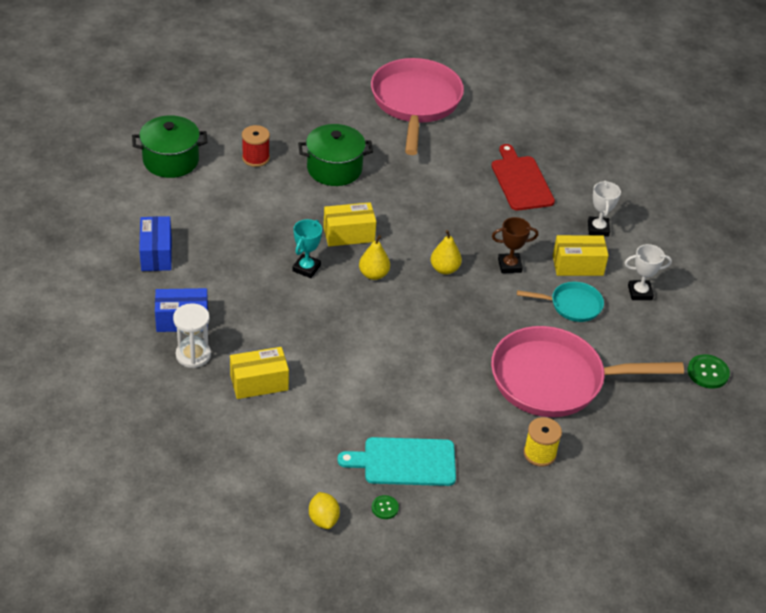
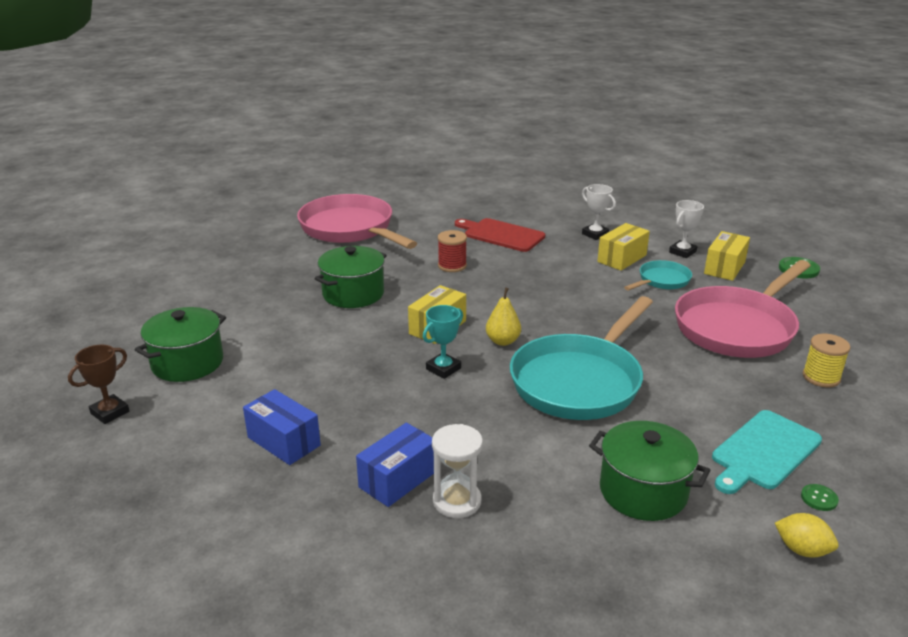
camera: 40 degrees left, 15 degrees down
yellow box [230,347,289,399] -> yellow box moved to [704,231,750,281]
red spool [242,125,270,167] -> red spool moved to [438,230,467,272]
turquoise trophy [293,219,322,278] -> turquoise trophy turned 60 degrees clockwise [423,305,463,379]
yellow pear [431,230,462,275] -> none
brown trophy [492,217,538,273] -> brown trophy moved to [68,345,129,424]
none -> turquoise pan [510,296,653,420]
none -> green pot [589,421,711,521]

